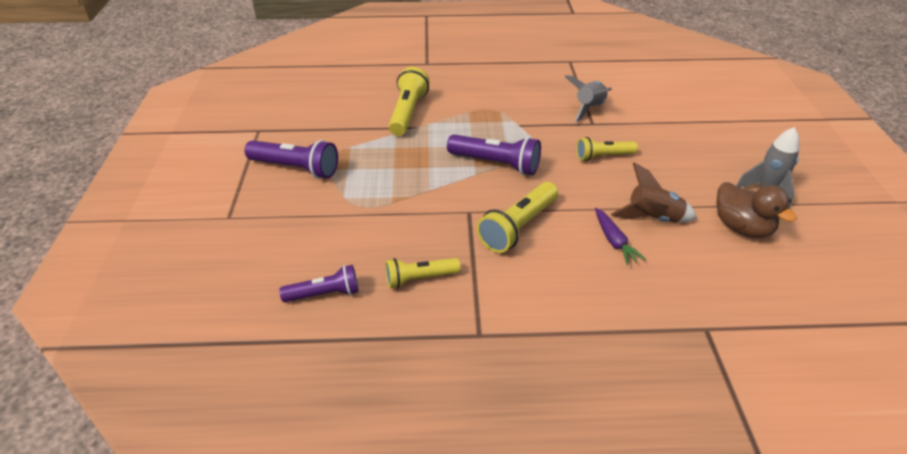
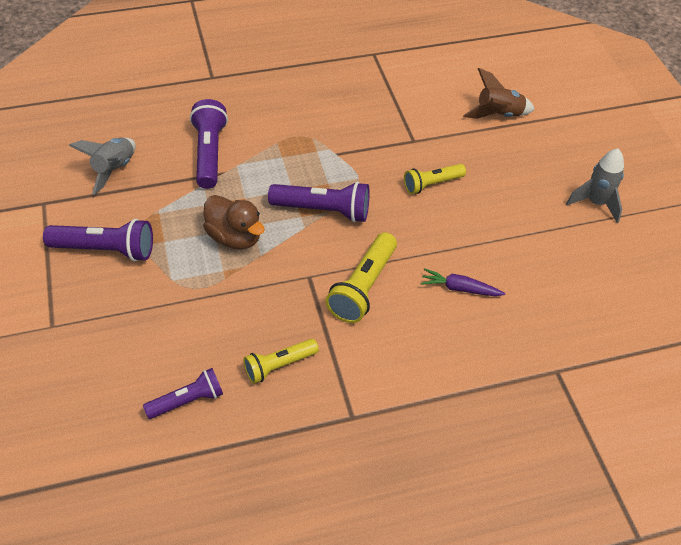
camera: 15 degrees left, 10 degrees up
yellow flashlight [389,67,429,136] -> purple flashlight [190,99,228,189]
grey rocket [565,75,612,122] -> grey rocket moved to [69,137,136,195]
purple carrot [595,208,646,265] -> purple carrot turned 135 degrees clockwise [421,268,505,296]
brown rocket [611,162,697,223] -> brown rocket moved to [463,68,535,119]
brown duck [716,182,797,238] -> brown duck moved to [203,195,265,249]

